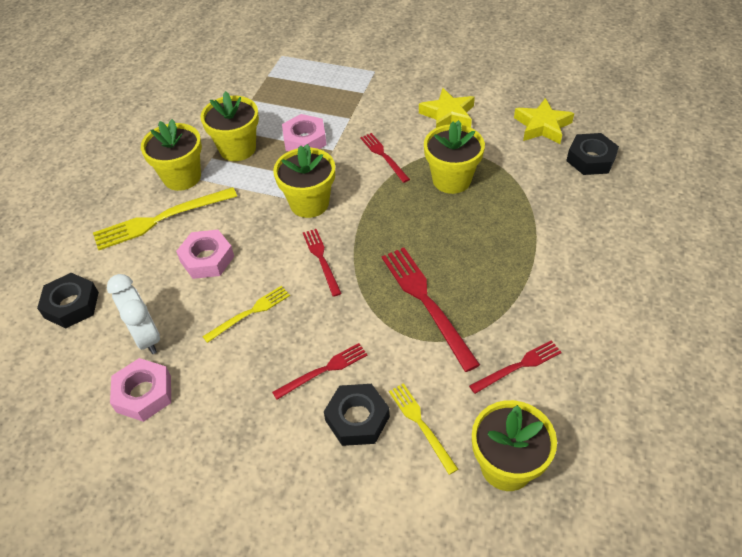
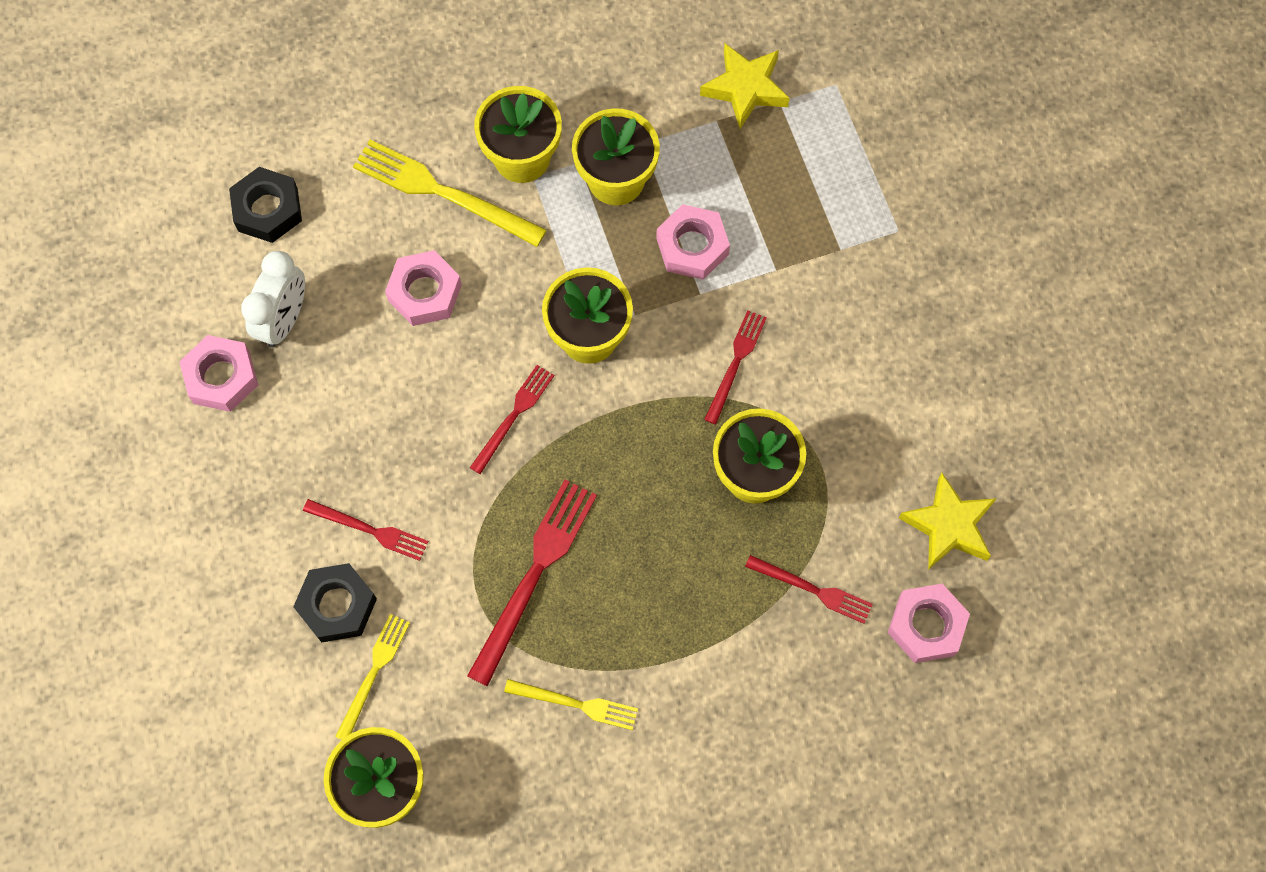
camera: 50 degrees right, 20 degrees up
yellow fork [202,286,290,343] -> yellow fork moved to [504,679,638,730]
yellow star [419,88,475,128] -> yellow star moved to [700,43,790,129]
red fork [469,340,562,394] -> red fork moved to [745,555,873,624]
black nut [566,133,619,175] -> pink nut [888,584,970,663]

